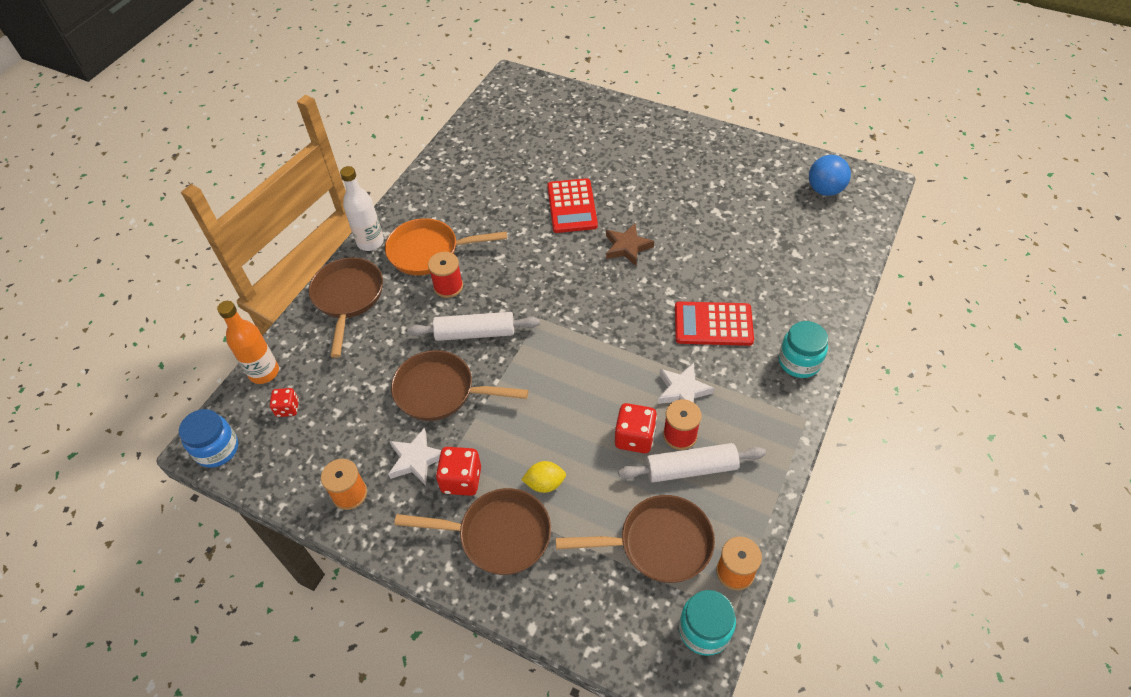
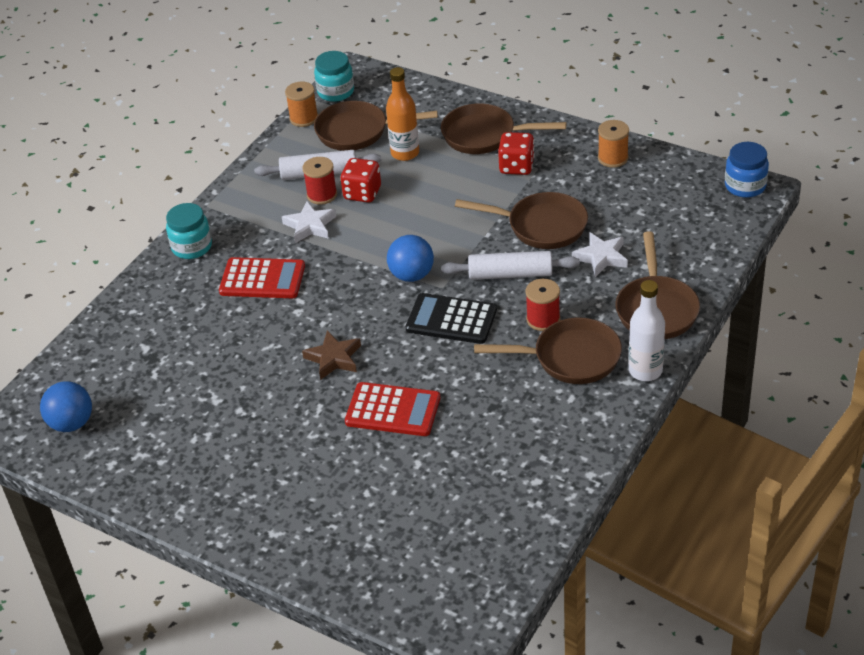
camera: 175 degrees left, 10 degrees down
orange bottle [217,301,279,384] -> orange bottle moved to [386,67,419,161]
red dice [270,388,299,417] -> none
orange pan [385,218,507,275] -> brown pan [474,318,622,384]
white star [388,428,441,485] -> white star moved to [572,232,628,277]
yellow lemon [521,461,566,493] -> none
red calculator [547,178,598,233] -> red calculator turned 105 degrees clockwise [345,382,440,436]
none -> blue ball [387,235,434,282]
none -> black calculator [406,293,497,344]

